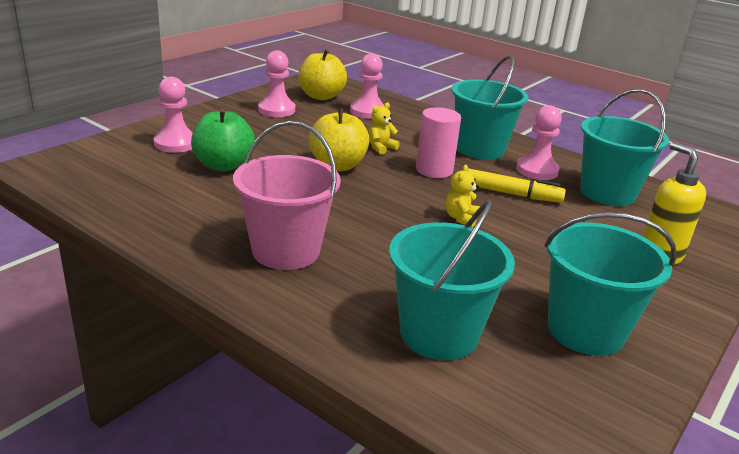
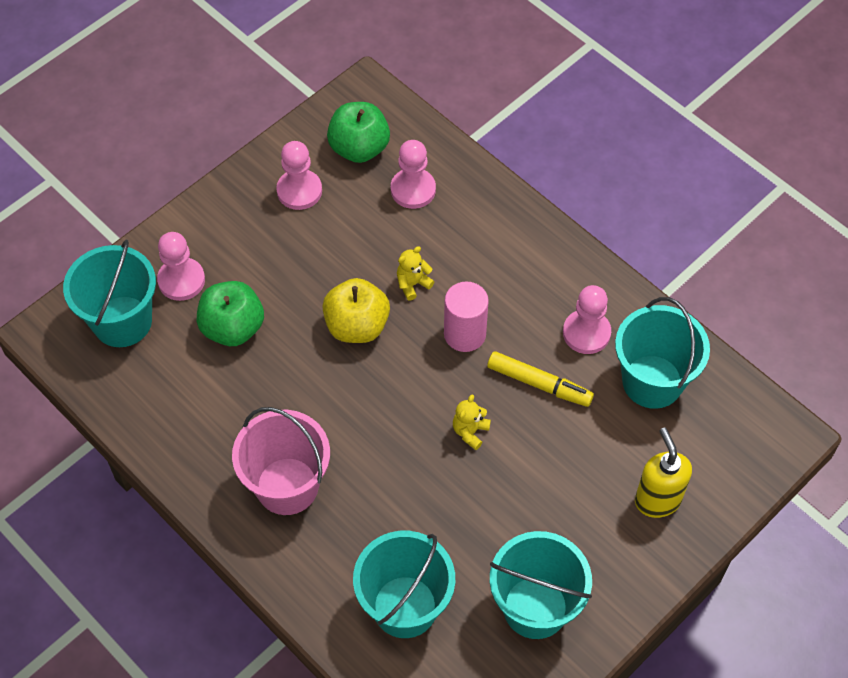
camera: 10 degrees right, 30 degrees up
yellow apple [298,49,347,100] -> green apple [327,102,390,163]
turquoise bucket [451,55,528,160] -> turquoise bucket moved to [63,239,156,347]

